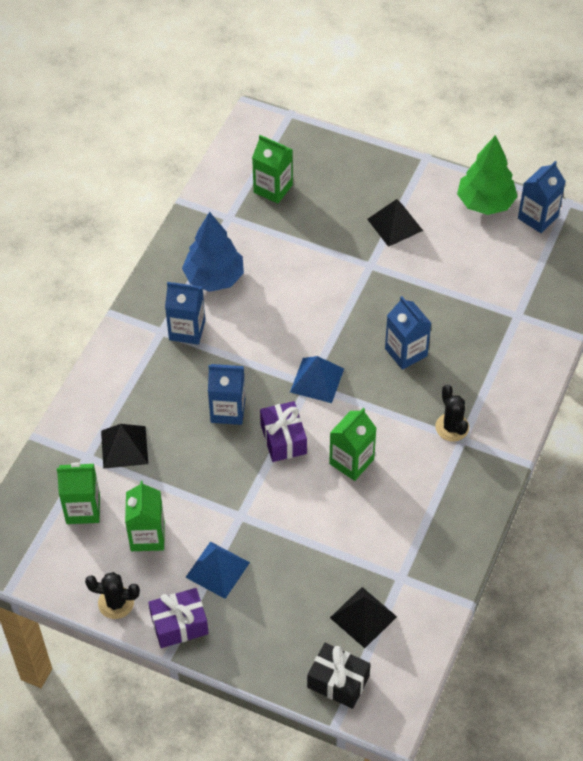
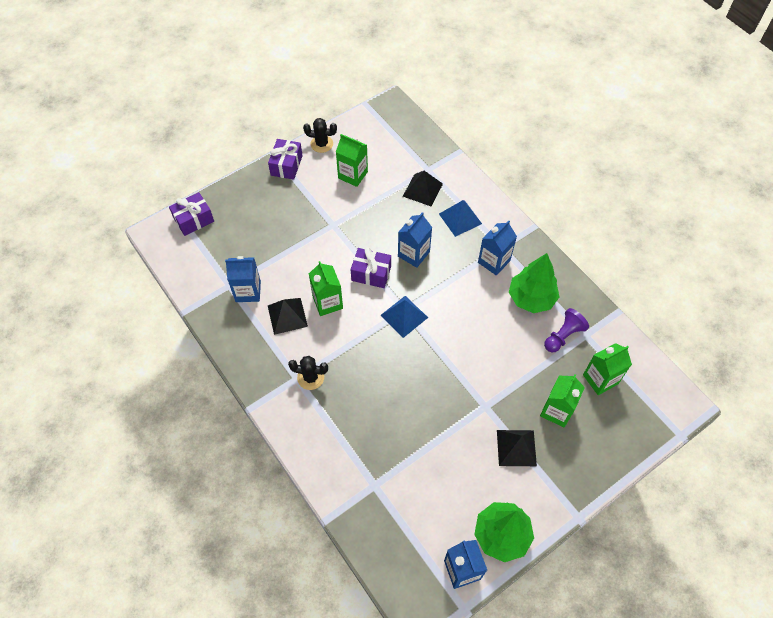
camera: 120 degrees right, 5 degrees up
green carton [57,463,100,524] -> green carton moved to [540,374,585,427]
black cactus [85,572,140,619] -> black cactus turned 60 degrees clockwise [303,118,337,153]
blue tree [182,212,244,292] -> green tree [509,253,559,313]
blue pyramid [185,542,250,599] -> blue pyramid moved to [439,200,482,237]
black gift [307,643,371,709] -> purple gift [169,192,214,236]
black pyramid [330,587,397,648] -> black pyramid moved to [268,298,308,335]
blue carton [385,296,431,370] -> blue carton moved to [225,256,261,302]
none -> purple pawn [544,308,589,353]

